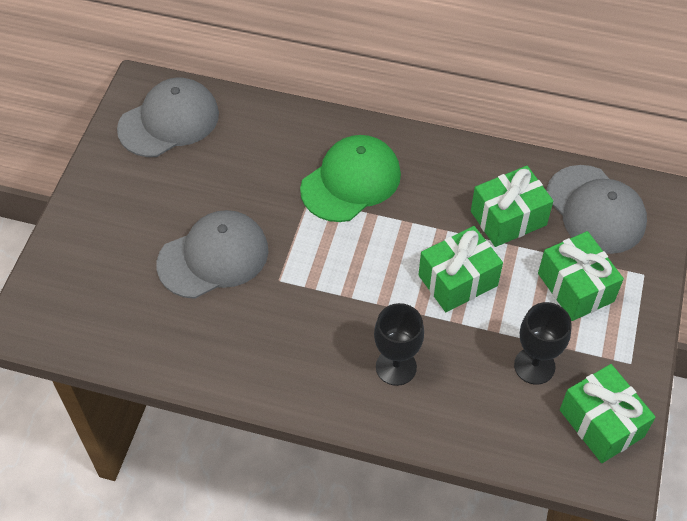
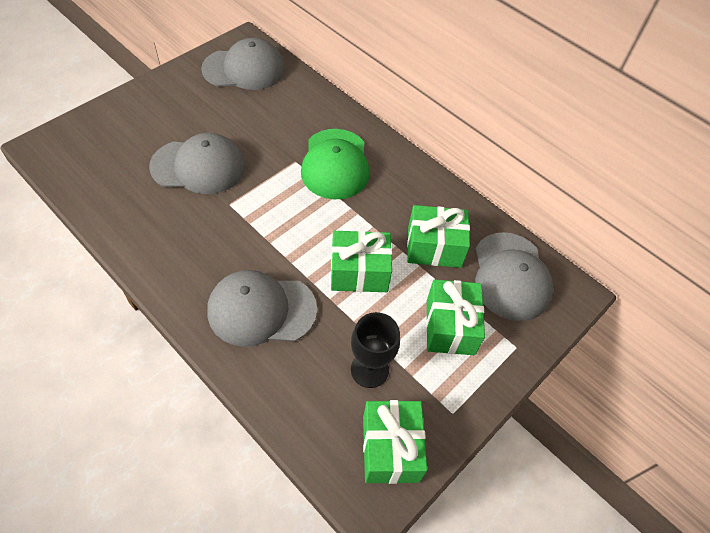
camera: 25 degrees right, 0 degrees up
green cap [300,135,401,222] -> green cap turned 105 degrees clockwise [301,129,370,199]
black goblet [374,303,424,386] -> grey cap [207,270,317,347]

